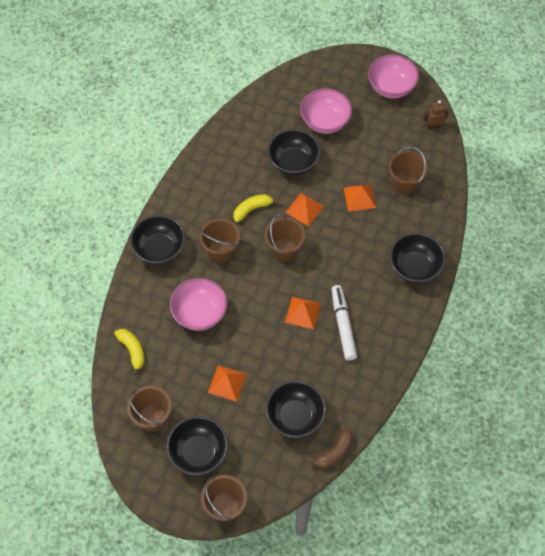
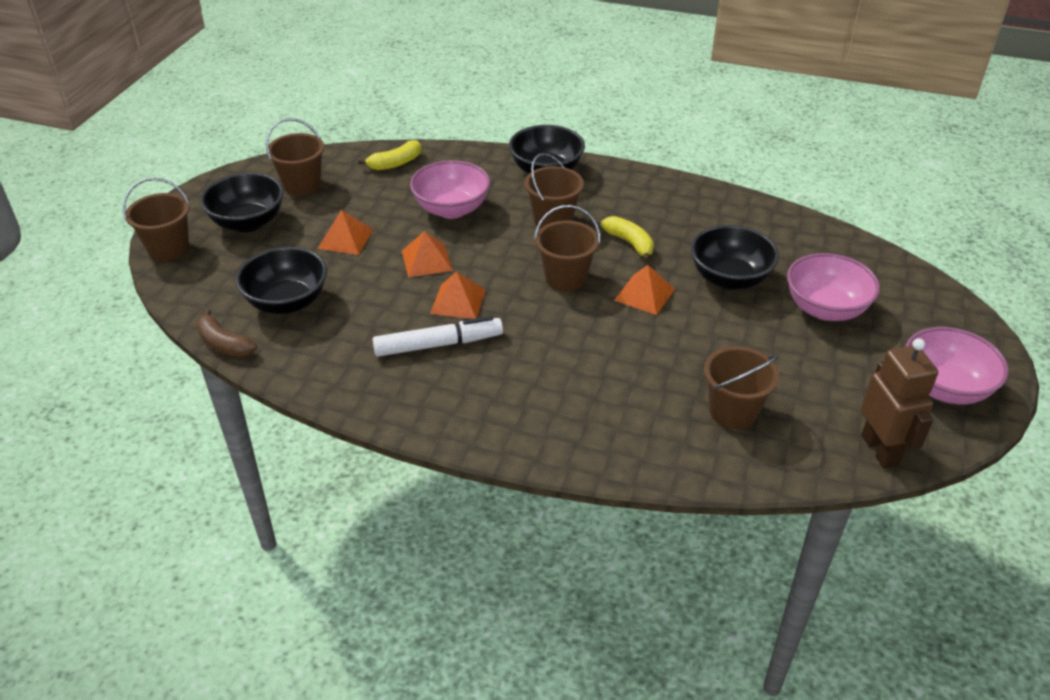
camera: 85 degrees right, 20 degrees down
orange pyramid [343,184,376,212] -> orange pyramid moved to [402,231,453,277]
black bowl [389,233,446,283] -> none
brown robot [423,100,449,130] -> brown robot [861,338,938,469], size x1.74

